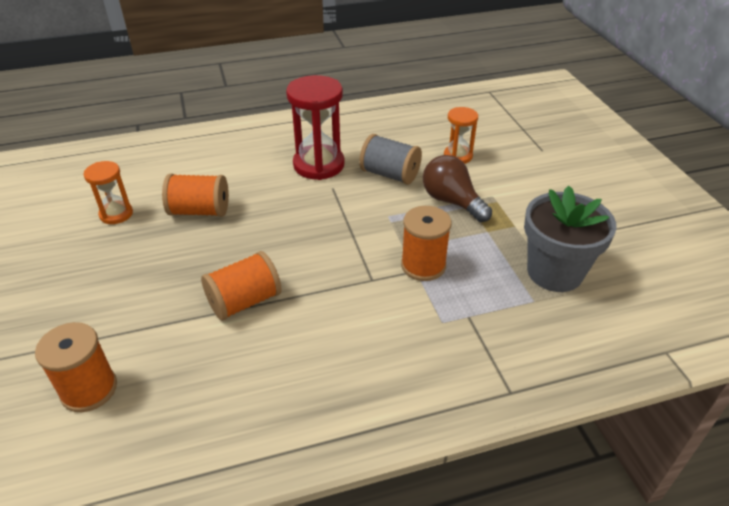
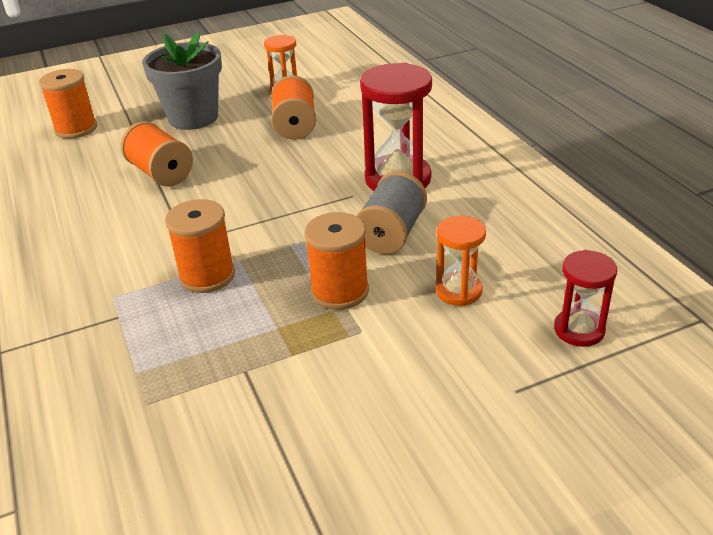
camera: 85 degrees right, 5 degrees down
brown light bulb [423,155,492,222] -> orange spool [305,212,369,310]
grey flower pot [524,186,617,292] -> grey flower pot moved to [142,32,222,130]
none -> red hourglass [554,250,617,347]

